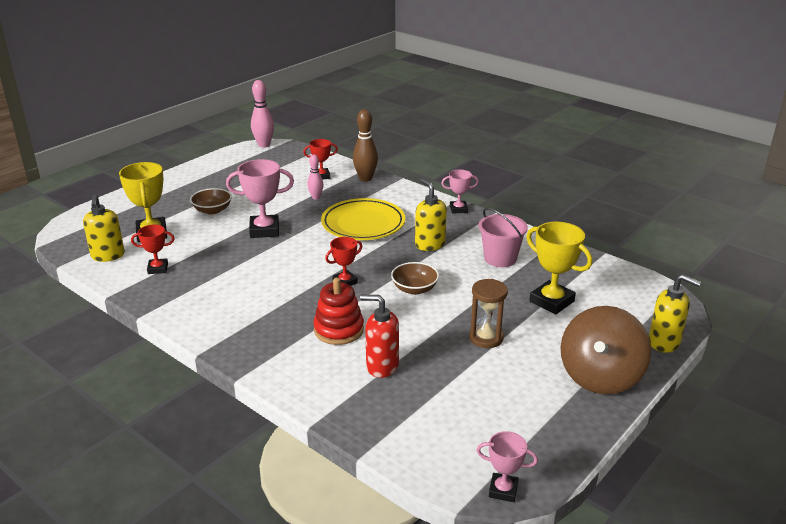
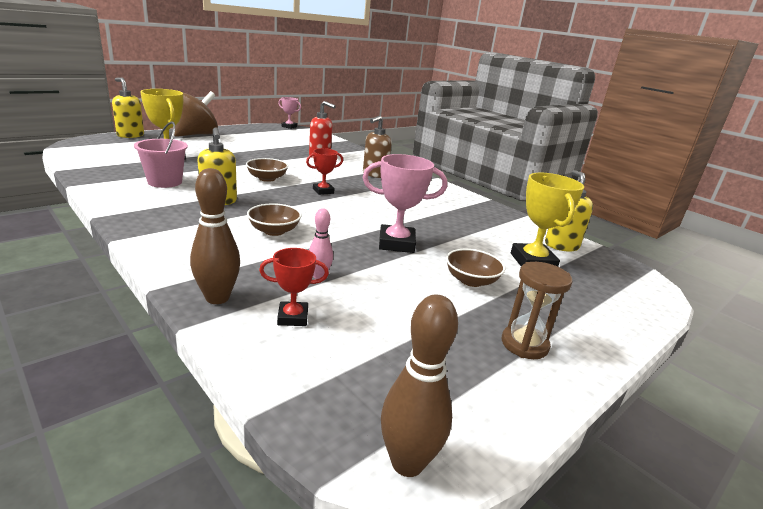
camera: 175 degrees left, 5 degrees down
red trophy [131,225,175,274] -> none
pink bowling pin [251,80,274,148] -> brown bowling pin [381,294,458,477]
red stacking toy [313,278,364,345] -> none
yellow plate [321,198,405,240] -> brown bowl [247,203,302,236]
pink trophy [441,169,479,214] -> none
brown hourglass [469,279,508,348] -> brown hourglass moved to [502,262,573,359]
none -> brown soap dispenser [363,116,392,178]

